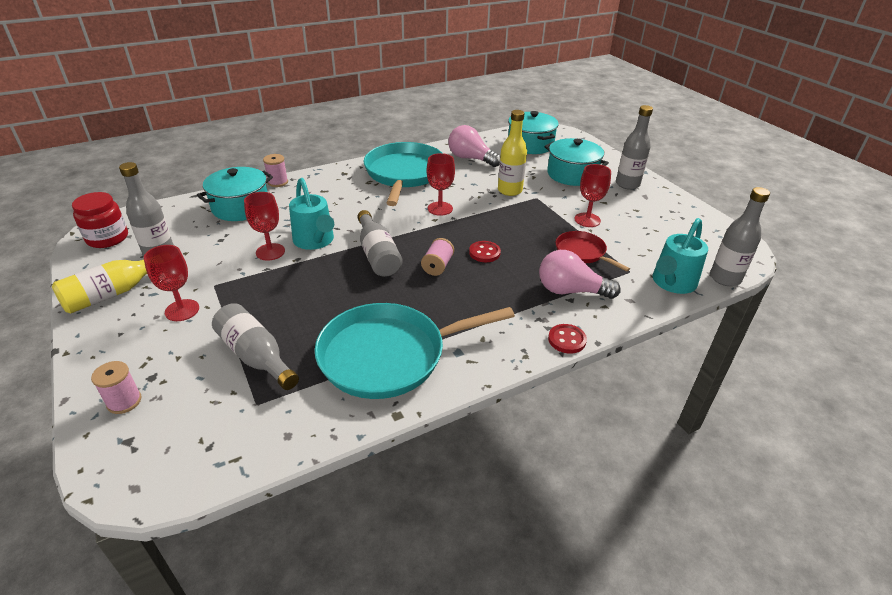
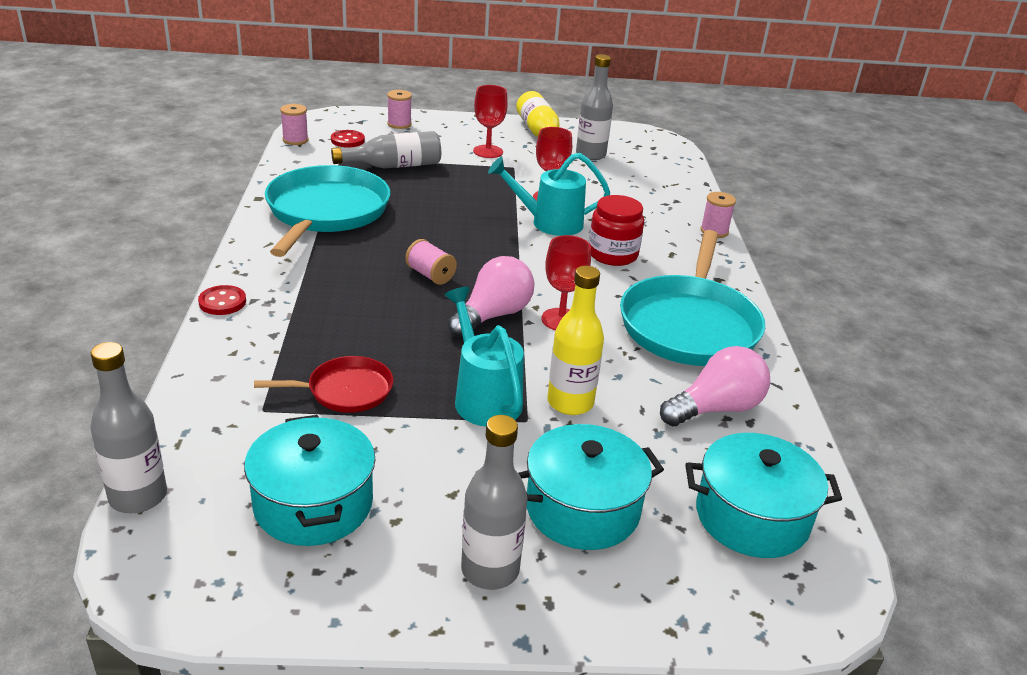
camera: 115 degrees right, 5 degrees down
red jar [72,192,128,248] -> red jar moved to [589,195,644,266]
turquoise pot [197,167,273,221] -> turquoise pot moved to [244,415,376,546]
grey bottle [357,210,403,277] -> none
turquoise pan [364,142,442,206] -> turquoise pan turned 75 degrees clockwise [620,230,765,366]
red button [469,241,501,262] -> red button moved to [331,130,365,148]
pink light bulb [539,250,621,299] -> pink light bulb moved to [448,256,534,338]
red goblet [575,164,611,227] -> none
turquoise watering can [653,218,708,294] -> turquoise watering can moved to [445,287,524,427]
none -> pink spool [280,104,308,145]

